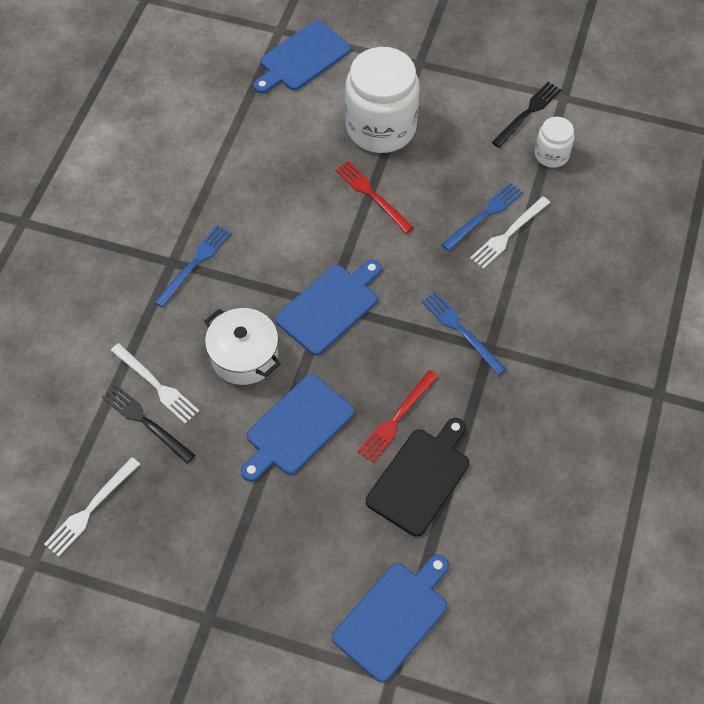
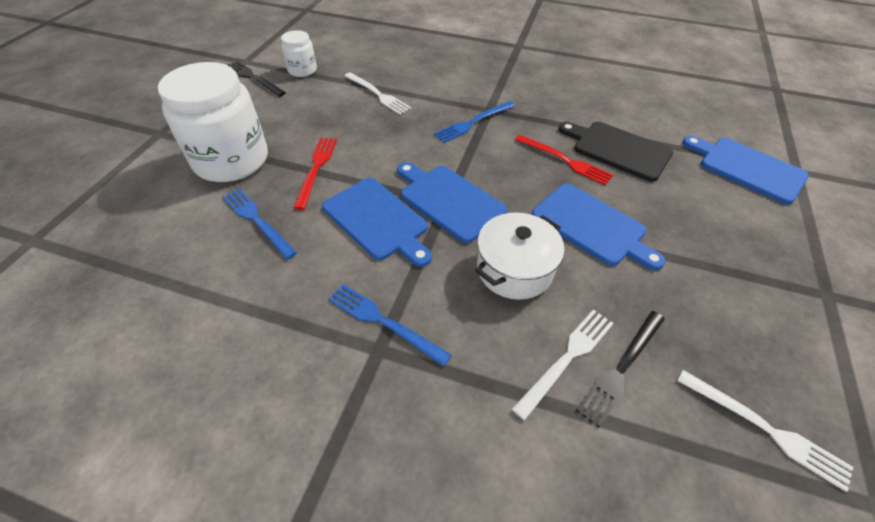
camera: 90 degrees left, 10 degrees down
blue cutting board [253,21,351,94] -> blue cutting board moved to [322,178,432,267]
red fork [335,161,414,233] -> red fork turned 135 degrees clockwise [293,137,337,210]
blue fork [441,182,524,251] -> blue fork moved to [222,188,297,260]

